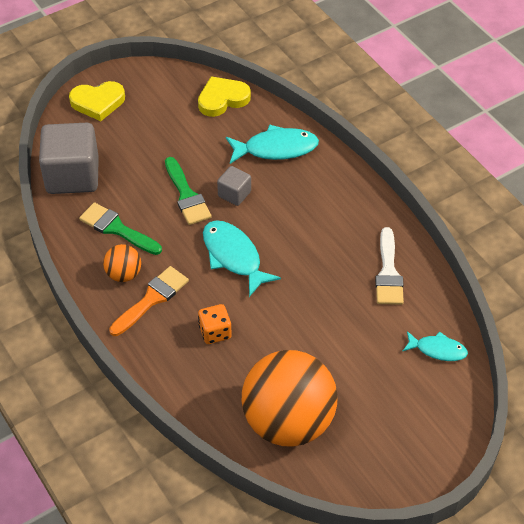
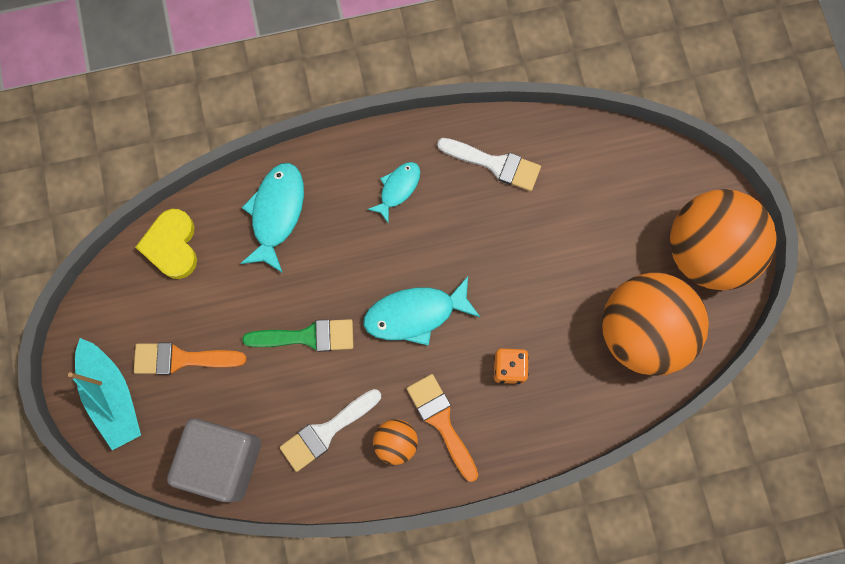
camera: 70 degrees left, 25 degrees up
yellow heart [69,81,125,121] -> turquoise boat [68,338,141,450]
green brush [79,202,162,255] -> white brush [279,389,381,472]
grey cube [217,166,251,206] -> none
turquoise fish [403,331,468,361] -> turquoise fish moved to [367,162,420,223]
none -> orange brush [134,343,247,375]
none -> orange ball [670,189,777,290]

